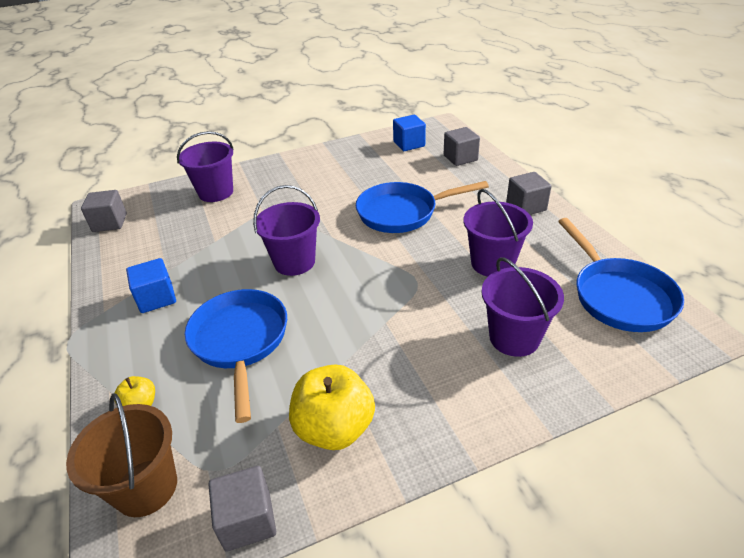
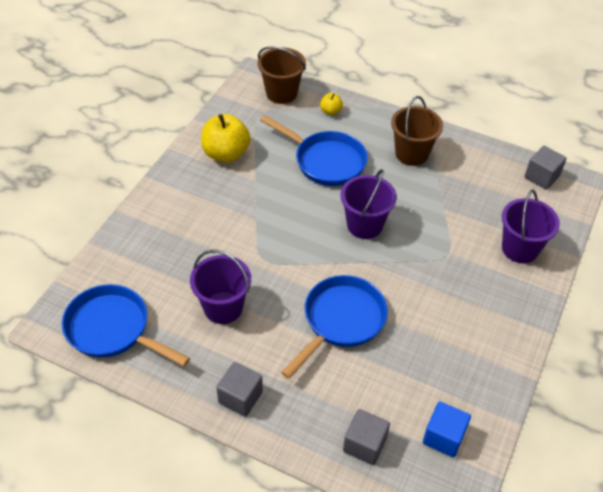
camera: 135 degrees right, 10 degrees up
blue cube [126,258,176,313] -> brown bucket [391,96,443,166]
grey cube [208,466,276,552] -> none
purple bucket [481,257,564,357] -> none

